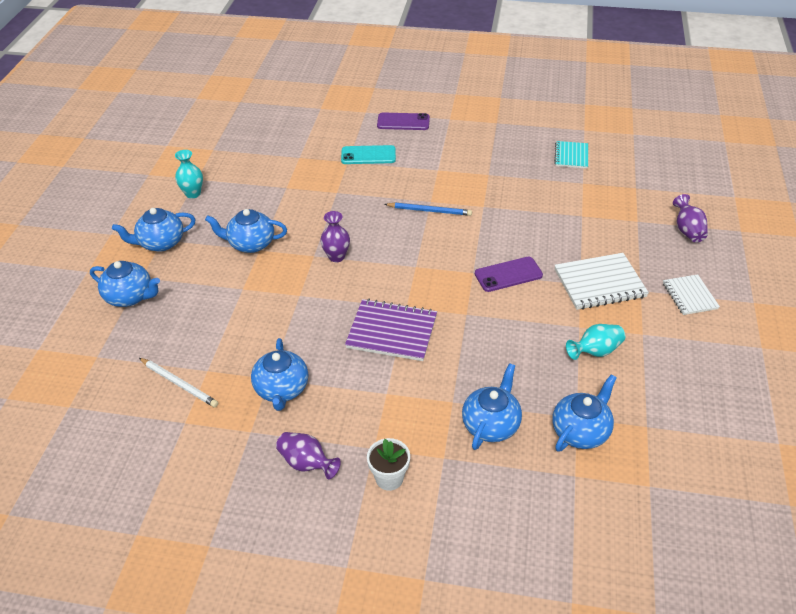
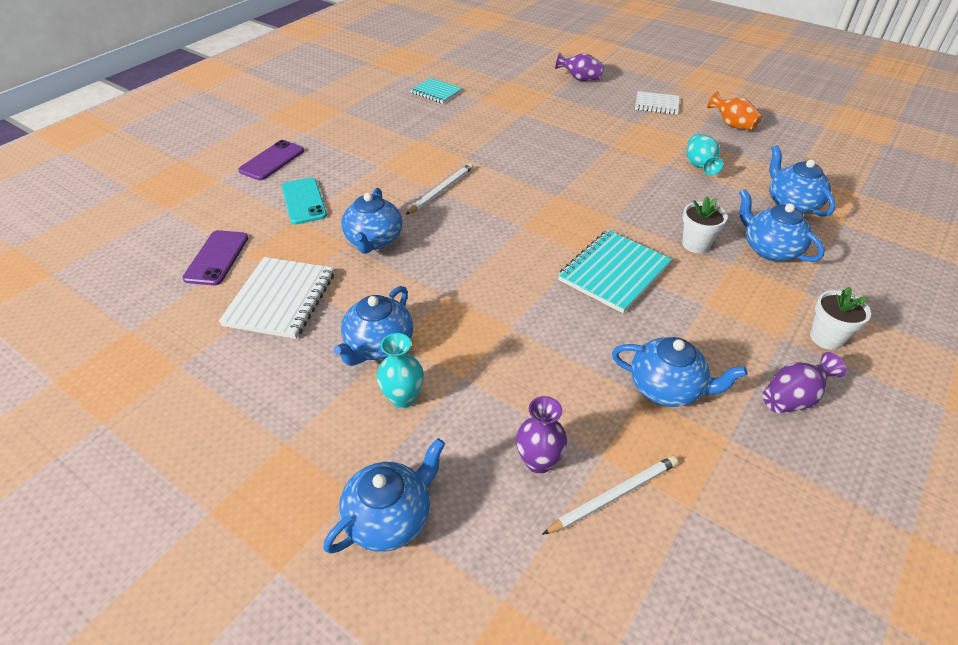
camera: 65 degrees left, 0 degrees up
blue teapot [112,208,196,252] -> blue teapot moved to [341,188,402,254]
turquoise vase [175,150,203,199] -> turquoise vase moved to [377,333,424,408]
purple vase [320,211,350,262] -> purple vase moved to [516,396,567,474]
turquoise phone [341,145,396,164] -> turquoise phone turned 45 degrees counterclockwise [282,178,327,225]
purple notebook [345,299,437,361] -> turquoise notebook [558,230,672,313]
blue pencil [384,203,472,216] -> white pencil [406,163,474,215]
purple phone [475,257,543,292] -> purple phone moved to [182,230,248,286]
white notebook [554,253,649,310] -> white notebook moved to [219,257,334,339]
none -> white flower pot [682,196,727,253]
none -> orange vase [707,91,762,130]

